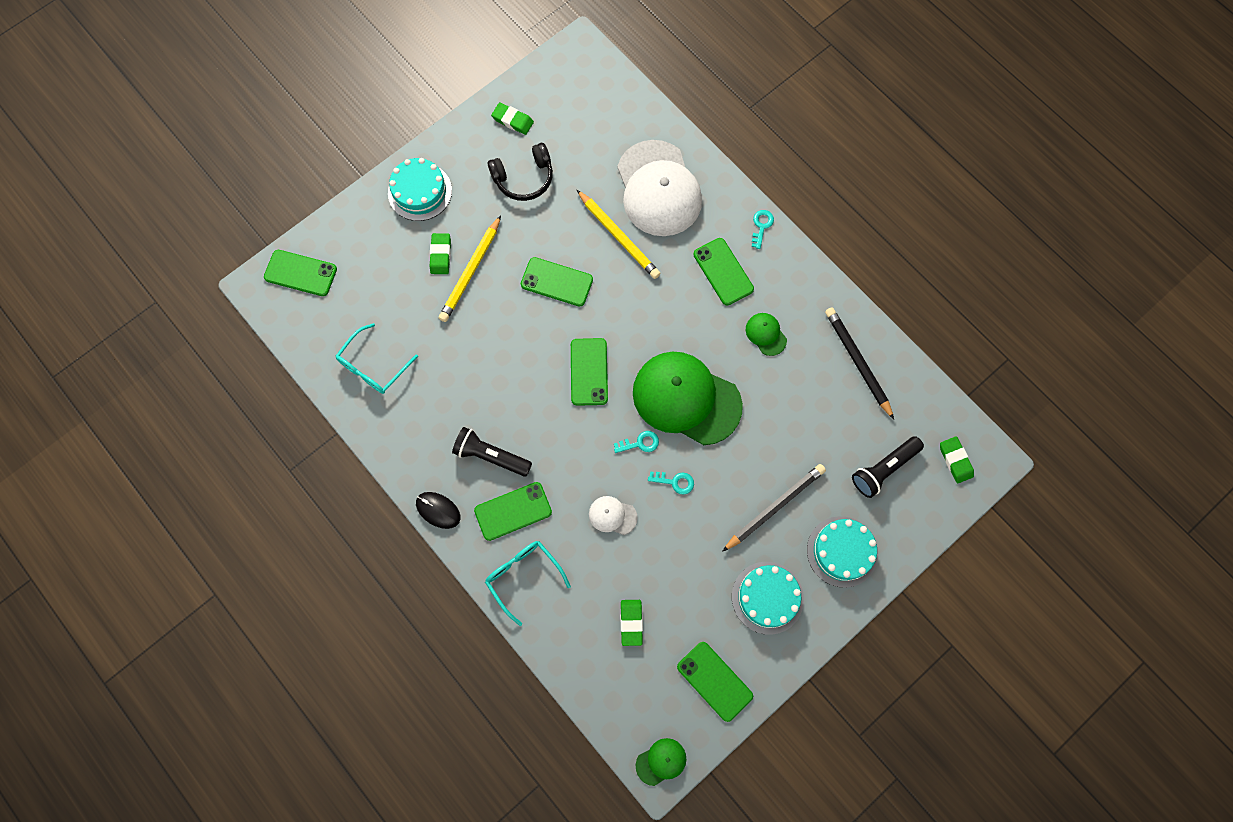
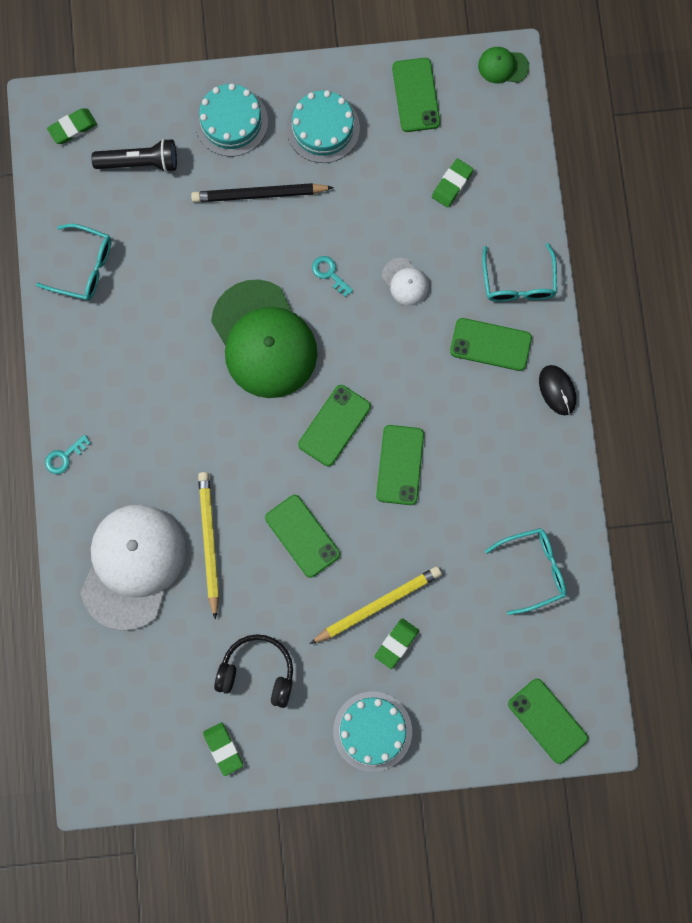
camera: 145 degrees left, 5 degrees up
black flashlight [452,427,532,477] -> none
turquoise key [614,431,659,453] -> none
green phone [693,238,754,305] -> green phone moved to [376,425,424,505]
green cap [746,313,787,356] -> none
black pencil [825,307,894,419] -> turquoise glasses [36,224,111,300]
green eraser [940,436,974,483] -> green eraser turned 45 degrees clockwise [47,108,97,144]

